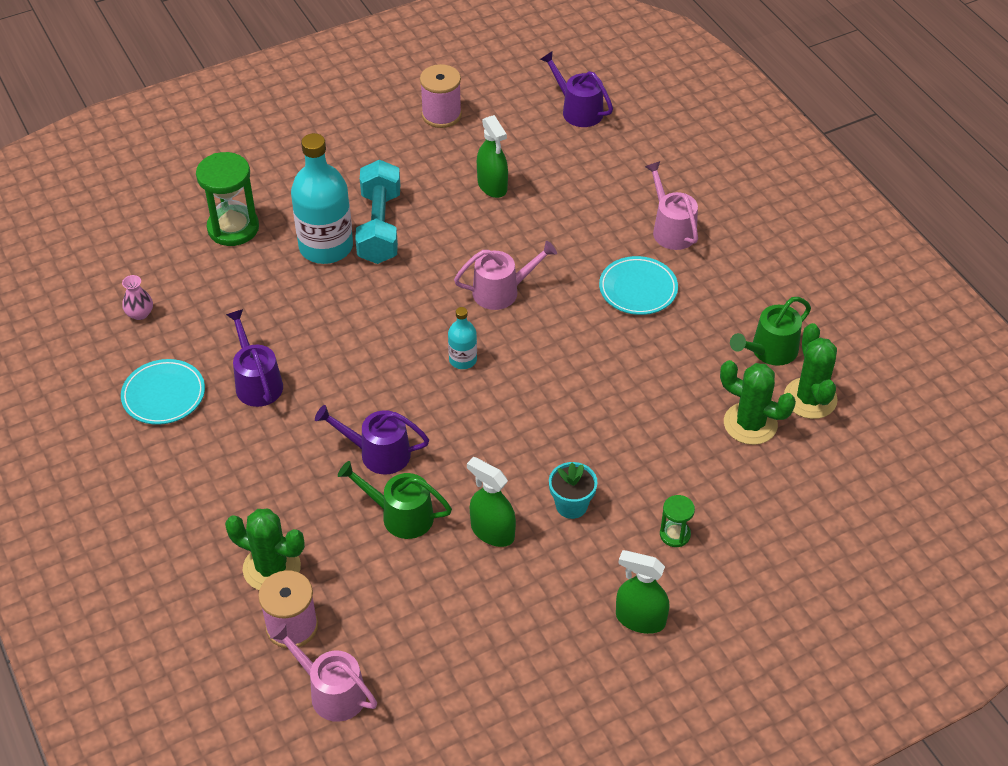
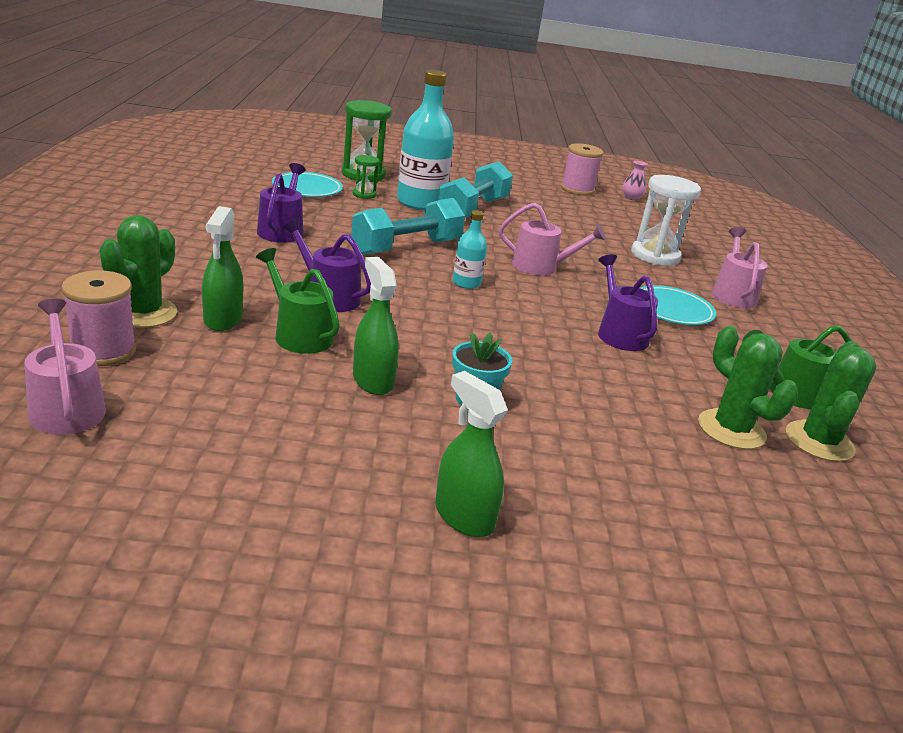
camera: 25 degrees right, 20 degrees down
turquoise plate [121,359,205,425] -> turquoise plate moved to [272,172,343,197]
pink vase [122,275,153,320] -> pink vase moved to [623,161,648,200]
green cactus [225,509,305,590] -> green cactus turned 60 degrees clockwise [100,215,177,328]
green spray bottle [477,115,508,198] -> green spray bottle moved to [202,206,243,331]
purple watering can [540,51,613,127] -> purple watering can moved to [598,254,658,351]
green hourglass [660,495,695,547] -> green hourglass moved to [352,155,379,199]
none -> turquoise dumbbell [351,198,465,255]
none -> white hourglass [631,175,701,266]

